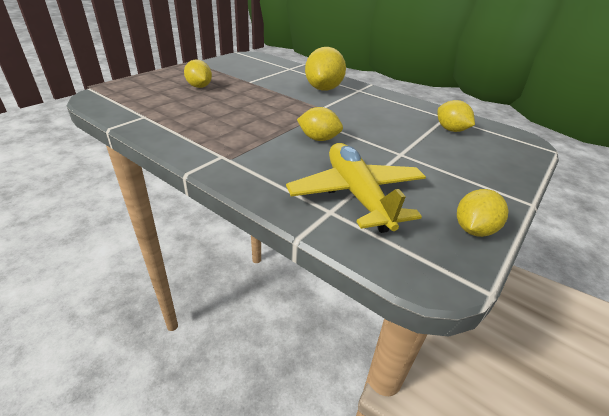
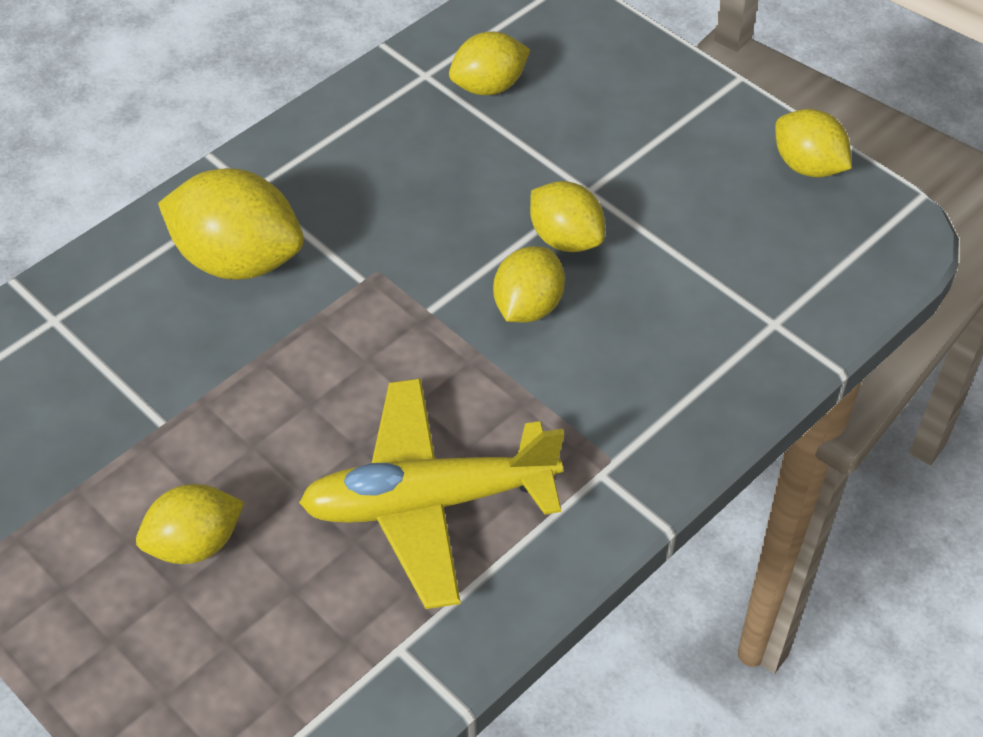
camera: 80 degrees left, 15 degrees up
yellow plane [286,143,426,233] -> yellow plane moved to [299,378,564,609]
none -> yellow lemon [530,181,605,252]

